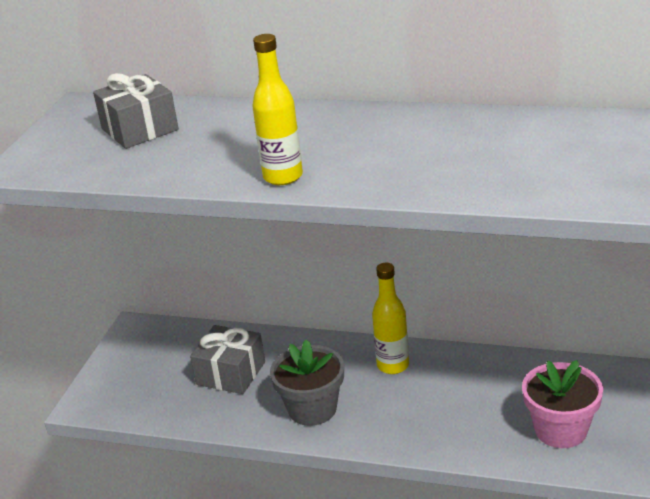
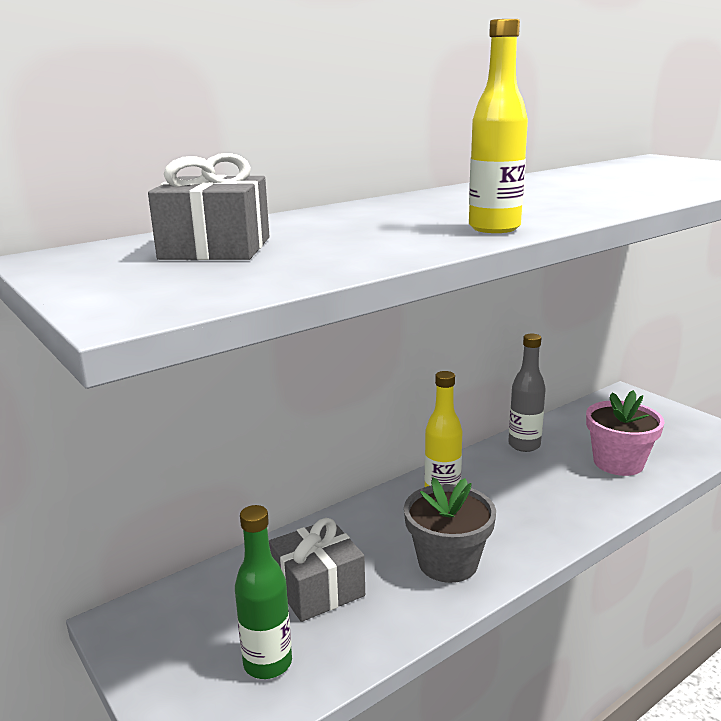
camera: 55 degrees left, 10 degrees down
none -> green bottle [235,505,292,679]
none -> grey bottle [508,334,546,452]

